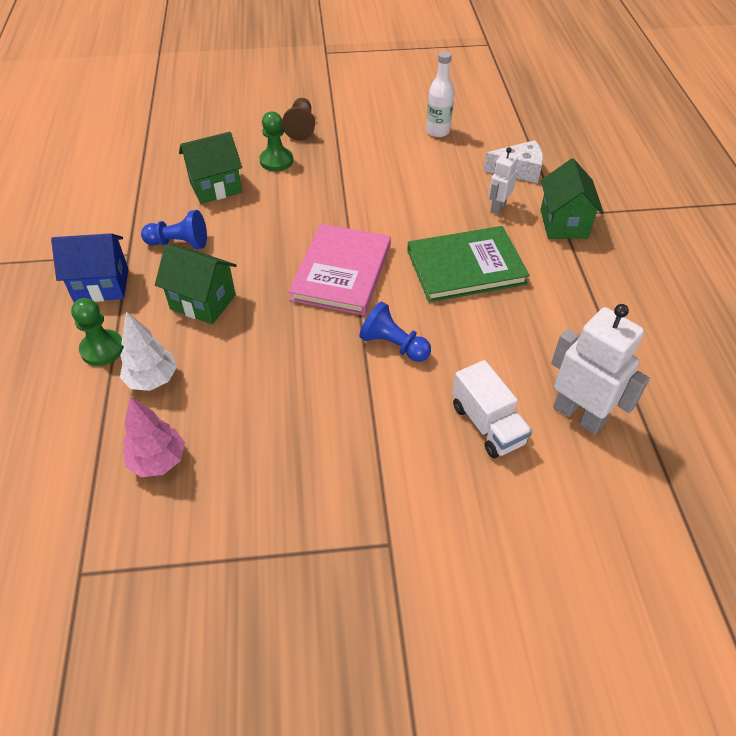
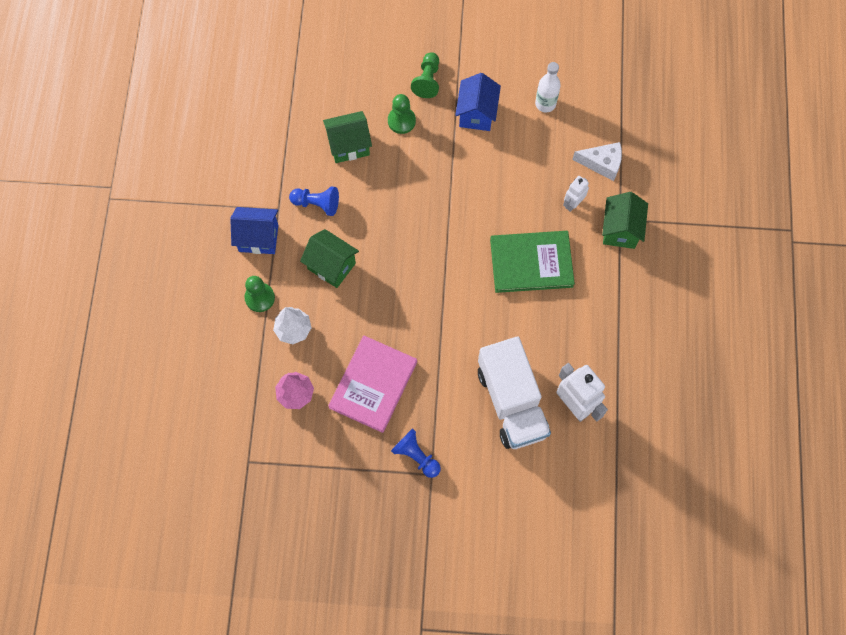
camera: 10 degrees right, 20 degrees up
brown pawn [282,98,315,140] -> green pawn [411,52,439,98]
pink book [288,224,391,315] -> pink book moved to [328,335,417,433]
blue pawn [359,302,431,362] -> blue pawn moved to [391,428,441,478]
white truck [452,360,532,458] -> white truck [478,336,551,449], size x1.73
none -> blue house [455,73,501,131]

